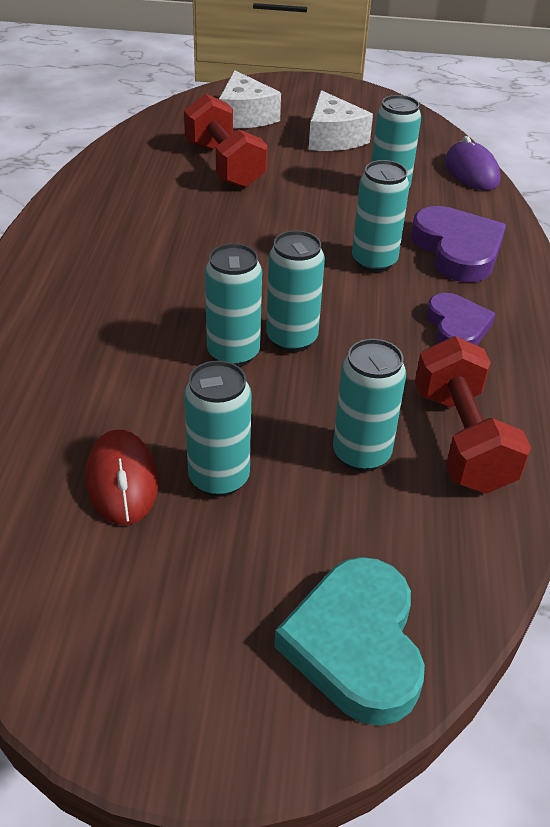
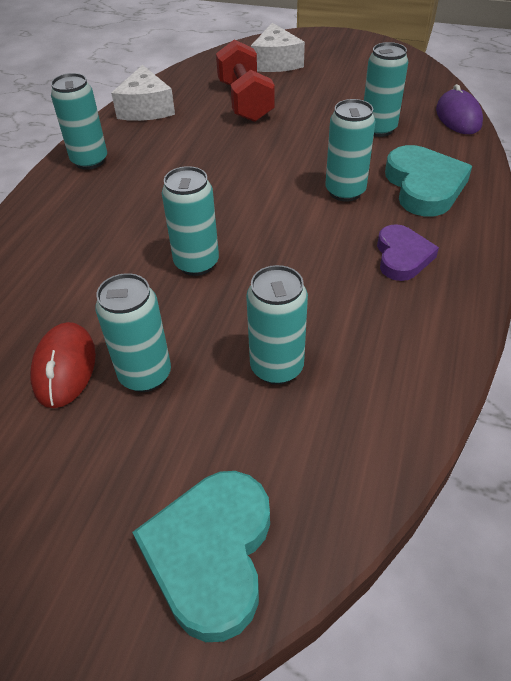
camera: 15 degrees right, 5 degrees up
turquoise can [266,230,325,352] -> turquoise can moved to [51,73,107,170]
white cheese [309,90,373,151] -> white cheese moved to [111,65,175,121]
purple heart [411,206,506,283] -> turquoise heart [385,145,472,216]
red dumbbell [415,336,531,494] -> none

